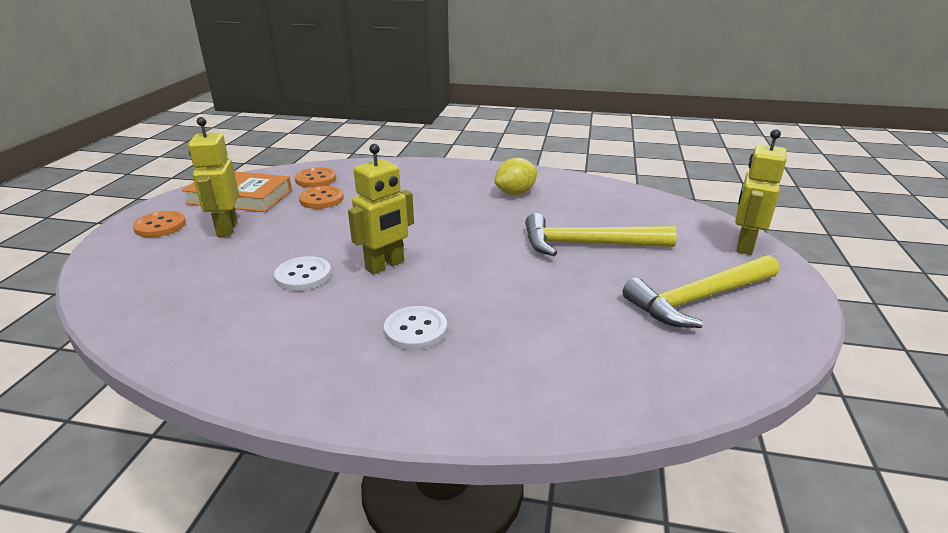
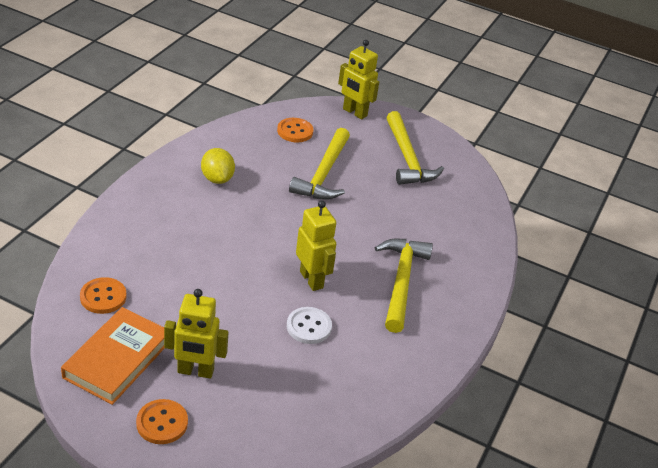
camera: 80 degrees left, 10 degrees up
orange button [299,186,344,209] -> orange button moved to [277,118,314,142]
white button [384,306,447,350] -> yellow hammer [375,239,433,333]

